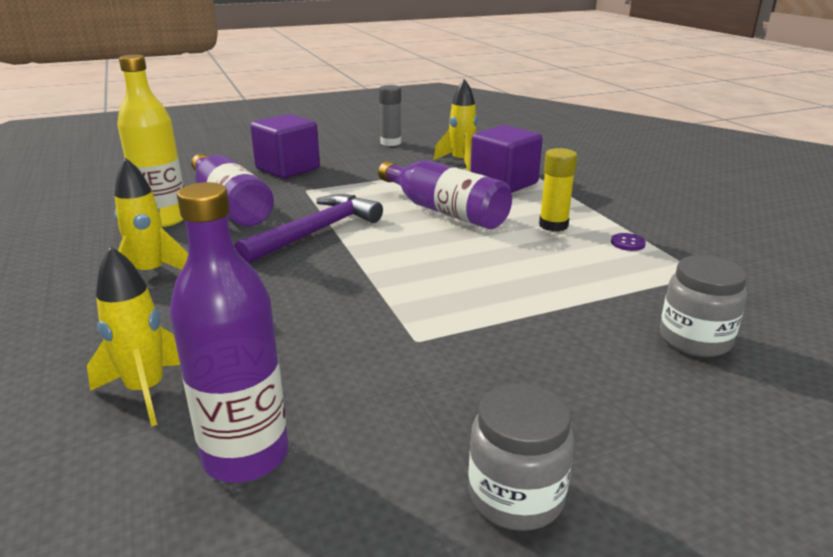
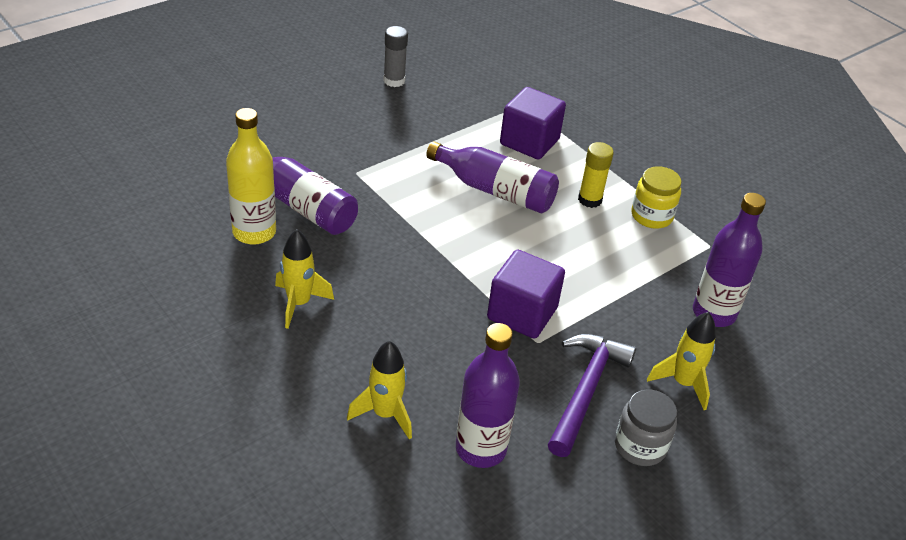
camera: 20 degrees left, 15 degrees up
purple hammer [235,194,383,263] -> purple hammer moved to [548,334,636,457]
purple cube [250,114,320,179] -> purple cube moved to [487,250,565,339]
yellow rocket [434,79,478,171] -> yellow rocket moved to [647,312,716,410]
purple button [611,233,646,251] -> yellow jar [632,166,681,229]
grey jar [660,255,747,357] -> purple bottle [693,193,766,327]

